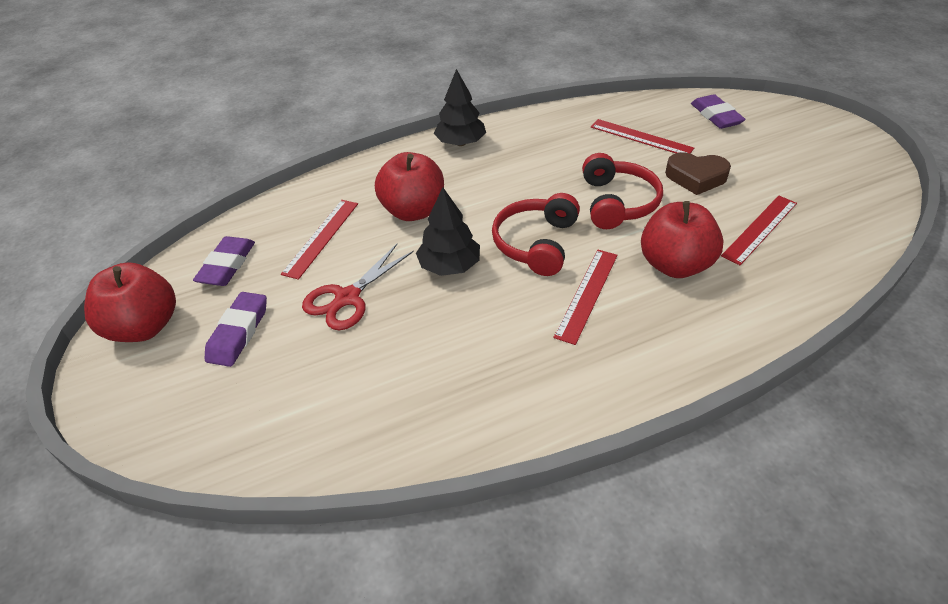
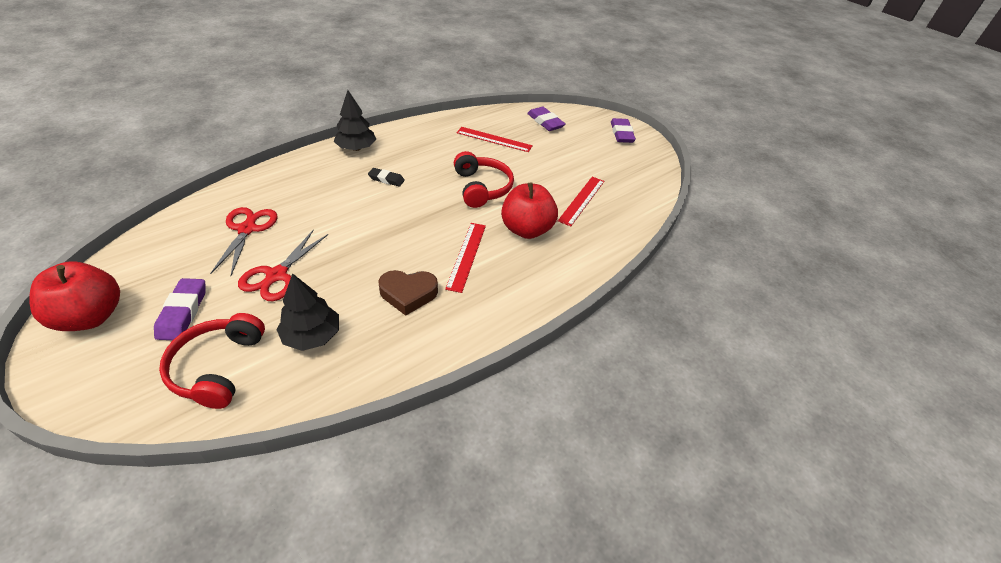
camera: 20 degrees left, 0 degrees up
purple eraser [193,236,255,286] -> purple eraser moved to [611,118,636,143]
red ruler [281,200,358,280] -> red scissors [210,207,278,275]
red apple [375,152,444,221] -> none
black tree [416,187,480,276] -> black tree moved to [276,273,339,351]
red headphones [492,193,580,276] -> red headphones moved to [159,313,265,409]
brown heart [665,152,731,195] -> brown heart moved to [378,270,438,316]
none -> black eraser [368,168,405,187]

